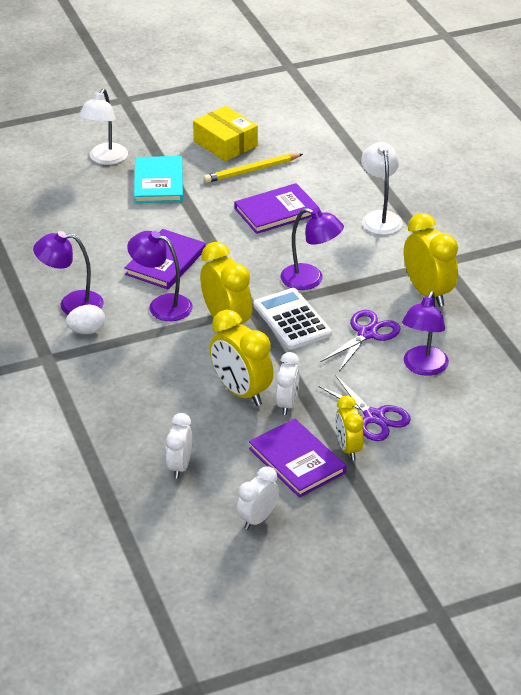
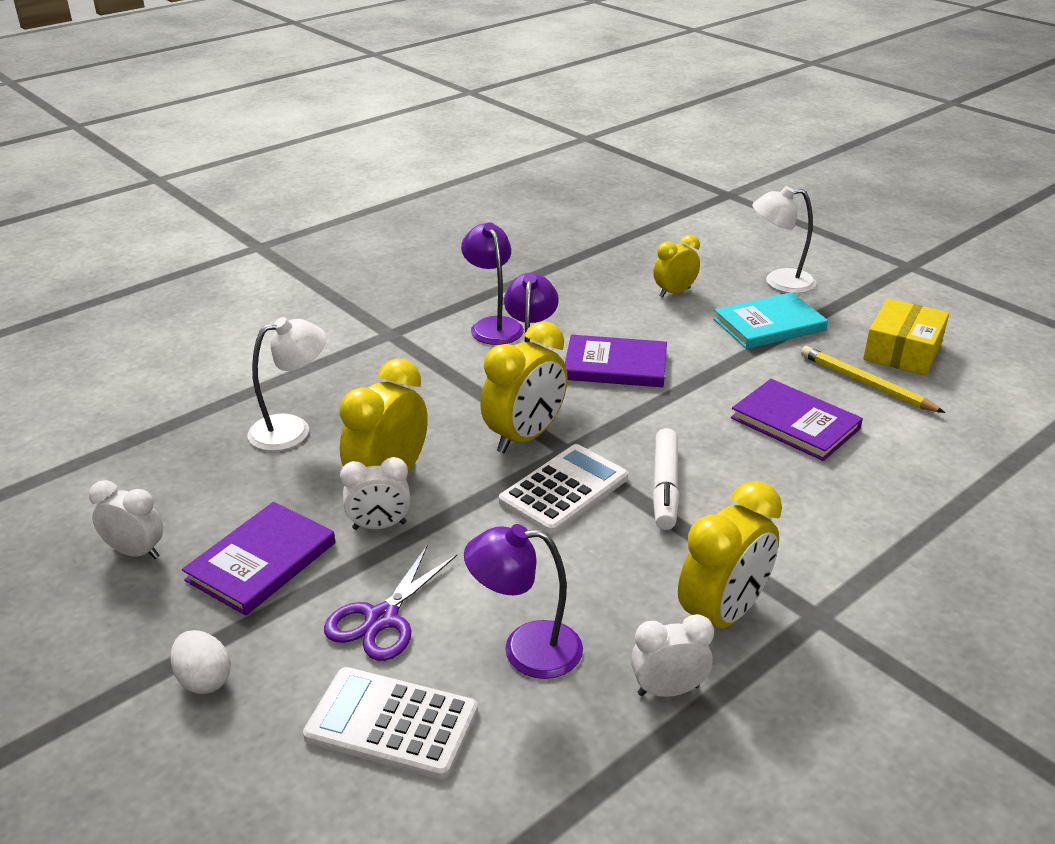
camera: 70 degrees right, 5 degrees down
white egg [66,305,105,334] -> white egg moved to [170,630,231,694]
white clock [166,413,192,479] -> white clock moved to [631,614,714,697]
purple lamp [281,208,344,290] -> white marker [653,428,679,530]
purple scissors [320,310,401,371] -> none
yellow clock [336,396,364,460] -> yellow clock moved to [654,234,700,298]
white lamp [361,142,403,235] -> white lamp moved to [247,317,326,451]
none -> white calculator [303,667,478,780]

